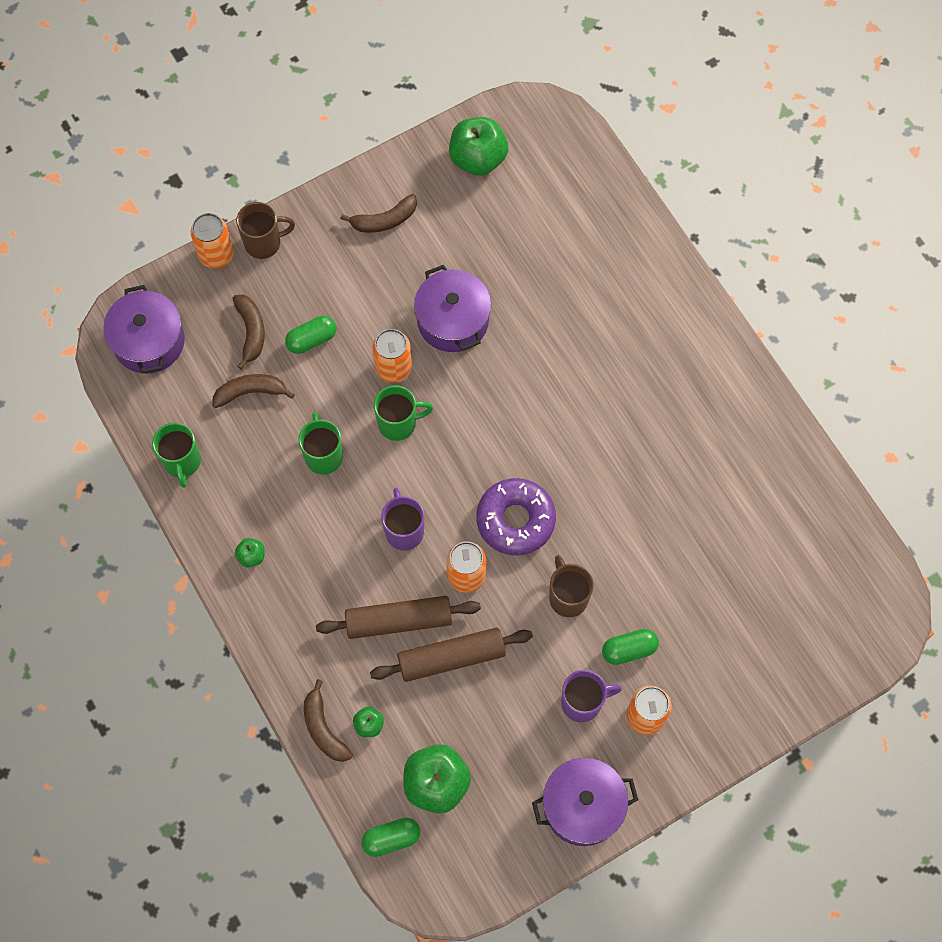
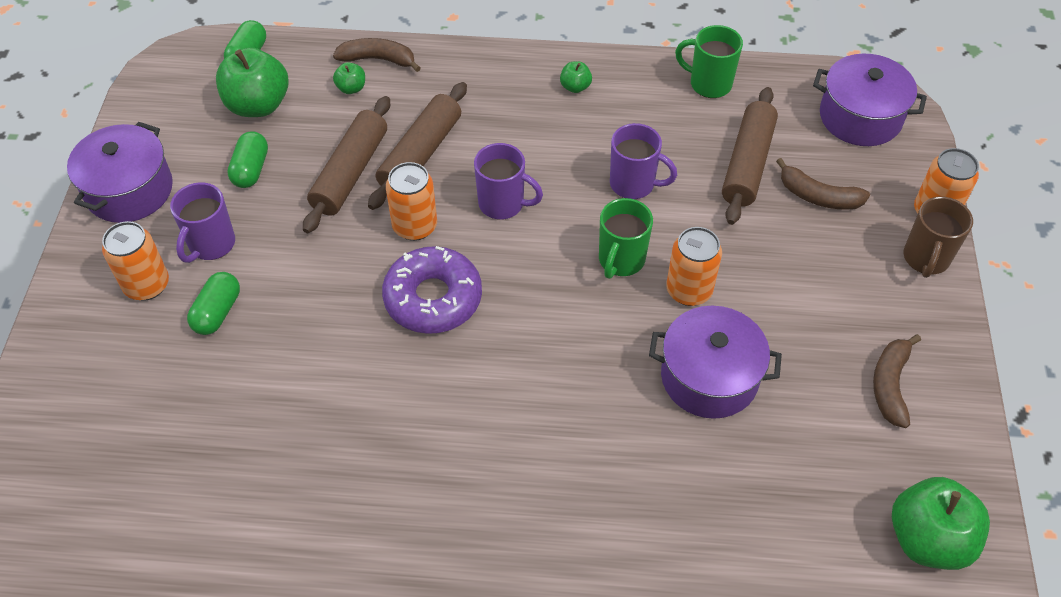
camera: 125 degrees right, 15 degrees down
brown banana [212,374,295,408] -> brown rolling pin [722,87,778,225]
green capsule [285,316,336,354] -> green capsule moved to [228,131,268,188]
green mug [298,412,343,475] -> purple mug [610,123,677,199]
brown mug [549,555,594,617] -> none

